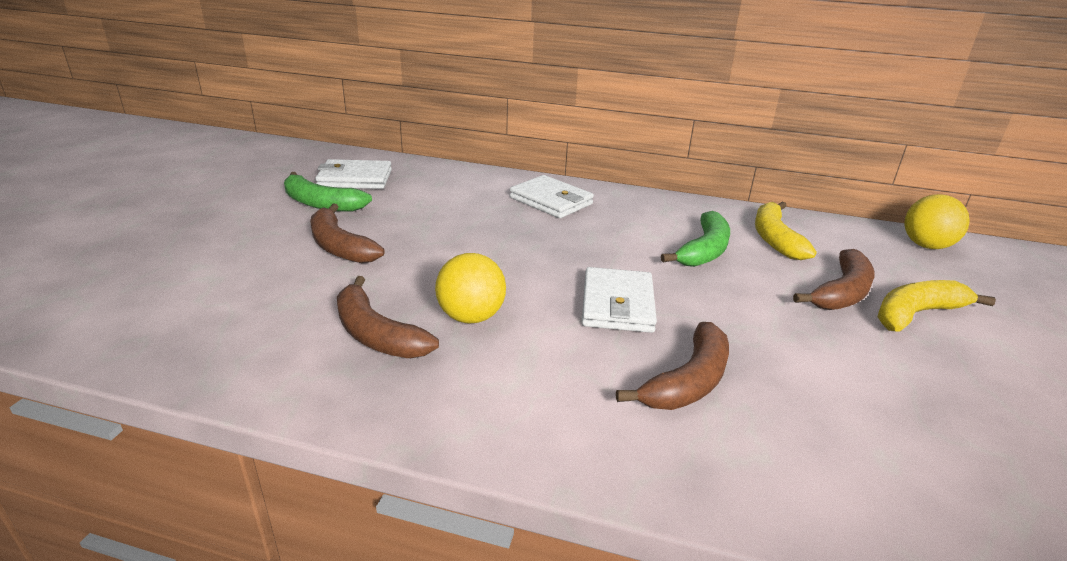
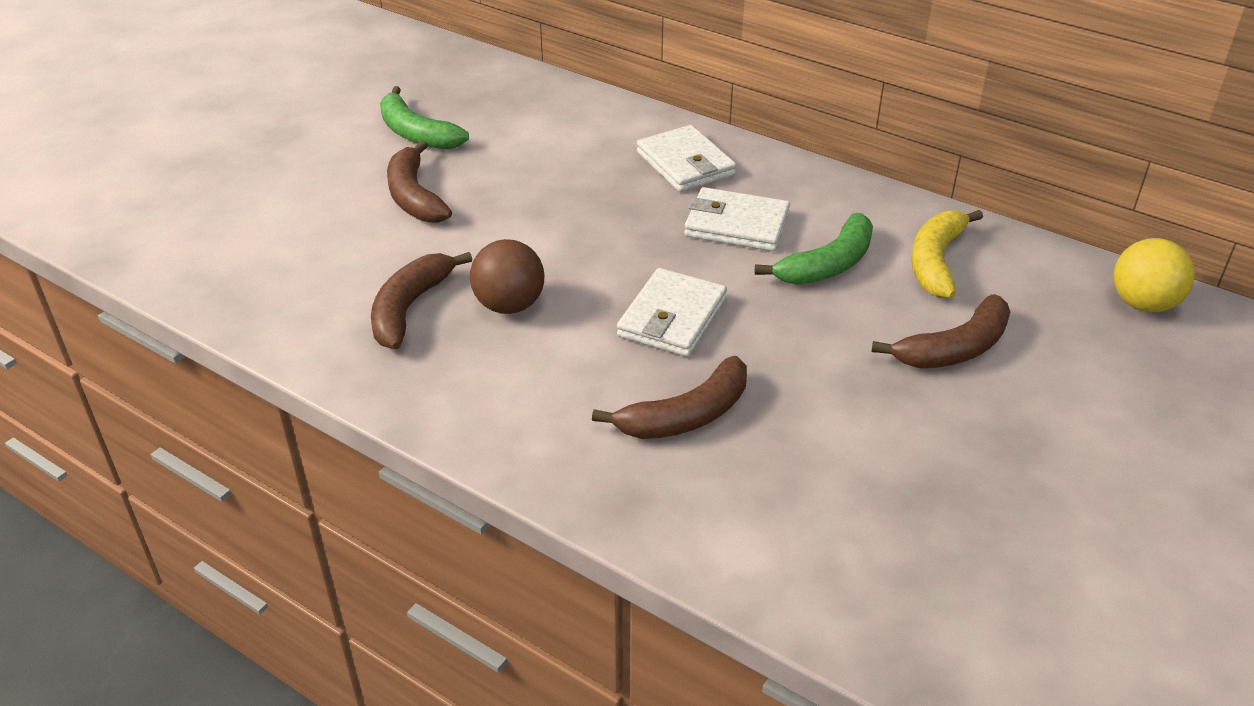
camera: 20 degrees right, 10 degrees up
white wallet [315,159,392,189] -> white wallet moved to [684,187,790,251]
brown banana [337,276,439,358] -> brown banana turned 45 degrees clockwise [371,252,472,349]
yellow ball [435,253,506,324] -> brown ball [470,239,545,314]
yellow banana [877,280,996,331] -> none

